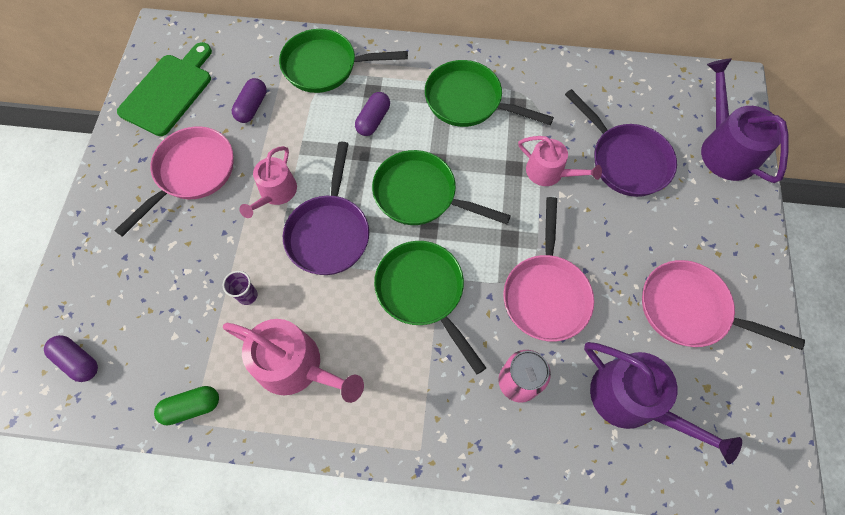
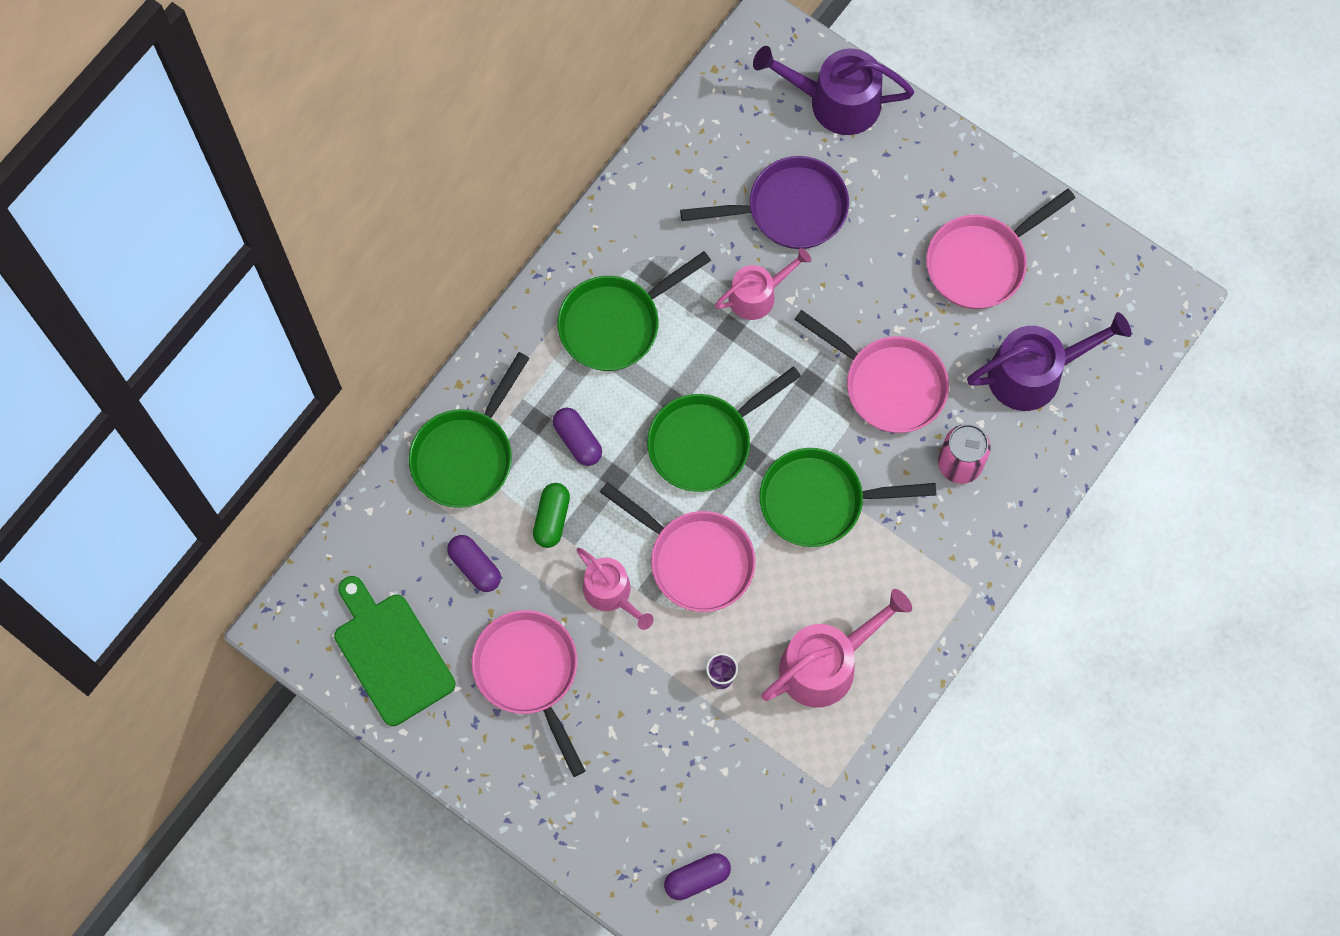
camera: 60 degrees left, 5 degrees up
green capsule [154,386,219,425] -> green capsule moved to [533,483,570,548]
purple pan [283,142,369,275] -> pink pan [600,482,756,612]

